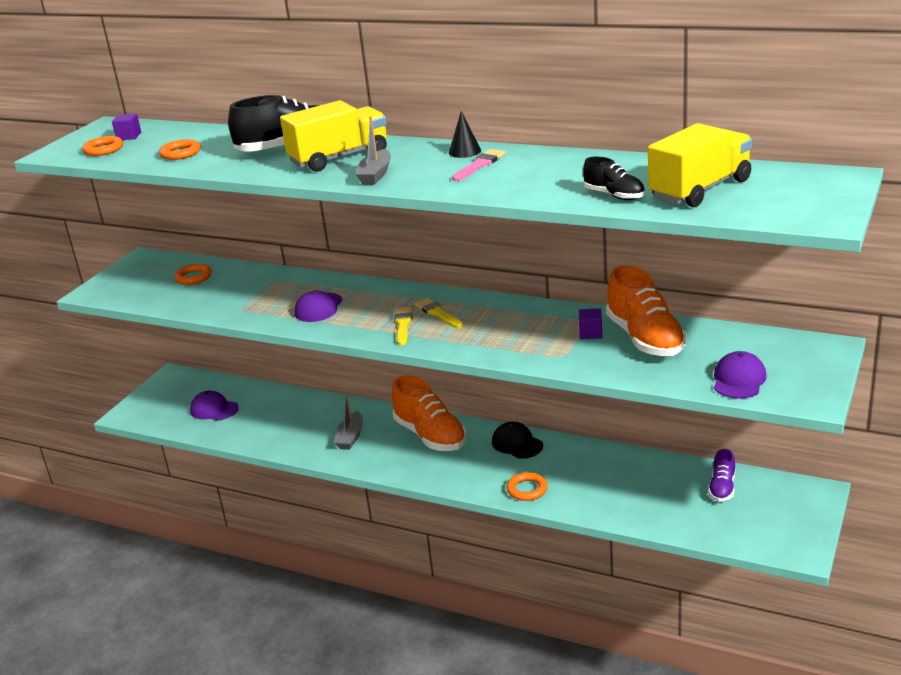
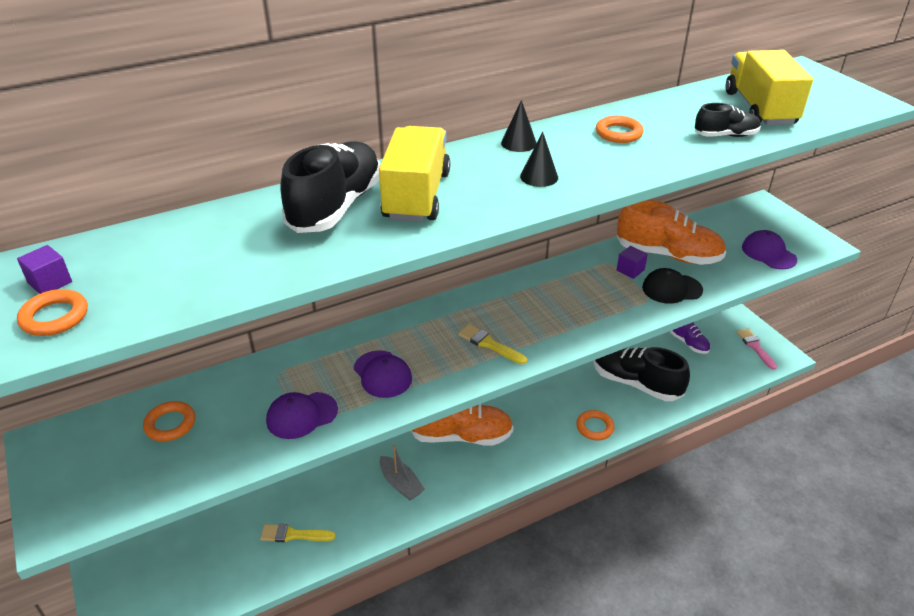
camera: 55 degrees left, 10 degrees up
orange ring [159,139,201,160] -> orange ring moved to [596,116,643,143]
purple cap [190,391,239,421] -> purple cap moved to [266,392,338,439]
grey boat [355,116,391,185] -> none
yellow brush [415,298,463,328] -> yellow brush moved to [260,524,336,542]
pink brush [452,149,505,181] -> pink brush moved to [736,329,777,370]
black cap [492,422,543,459] -> black cap moved to [642,268,703,304]
none -> black cone [520,132,558,187]
none -> black shoe [593,347,690,401]

